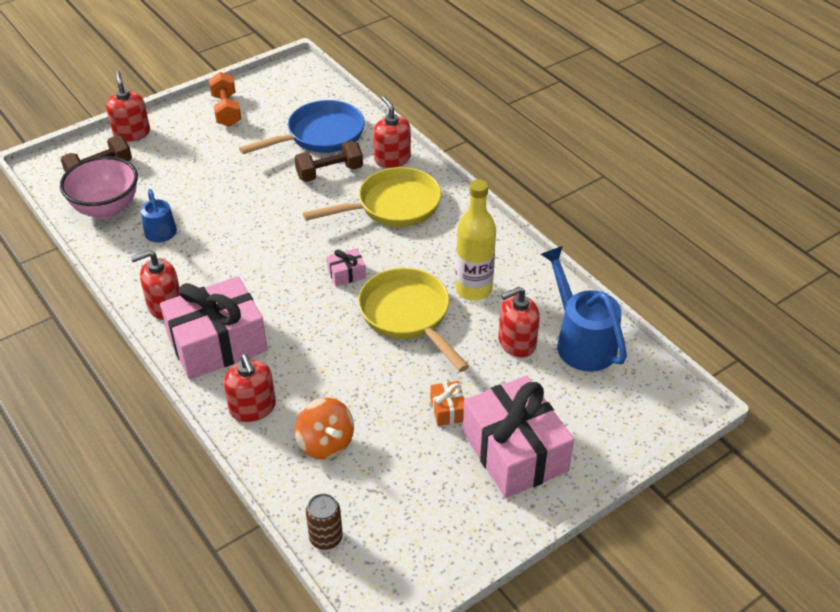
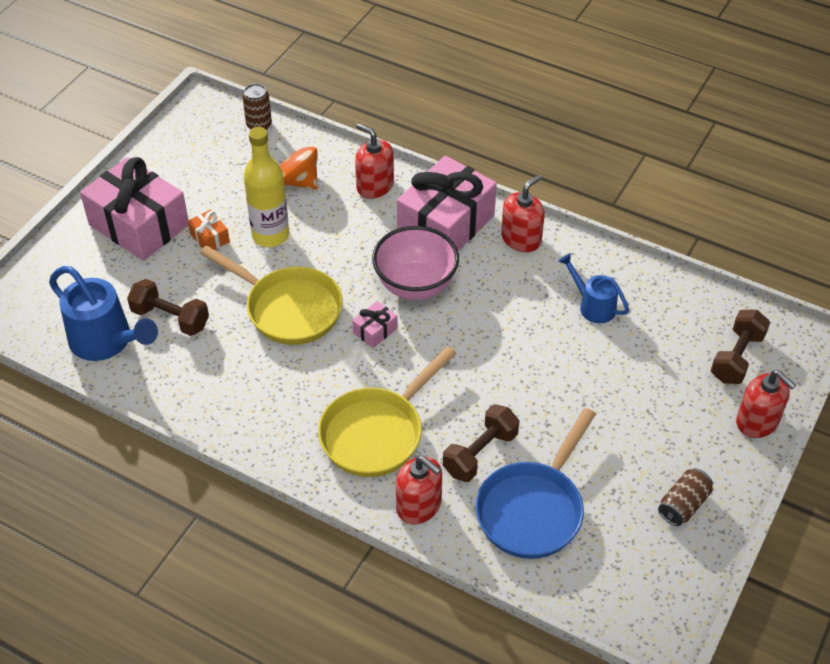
camera: 155 degrees right, 5 degrees up
pink bowl [60,156,138,219] -> pink bowl moved to [372,226,459,300]
orange dumbbell [209,72,241,127] -> brown can [658,468,713,526]
yellow bottle [456,179,496,301] -> yellow bottle moved to [244,127,289,247]
red soap dispenser [498,287,540,357] -> brown dumbbell [127,279,209,336]

